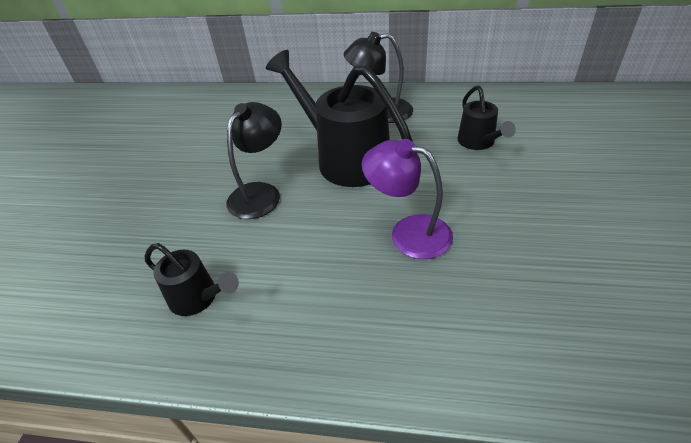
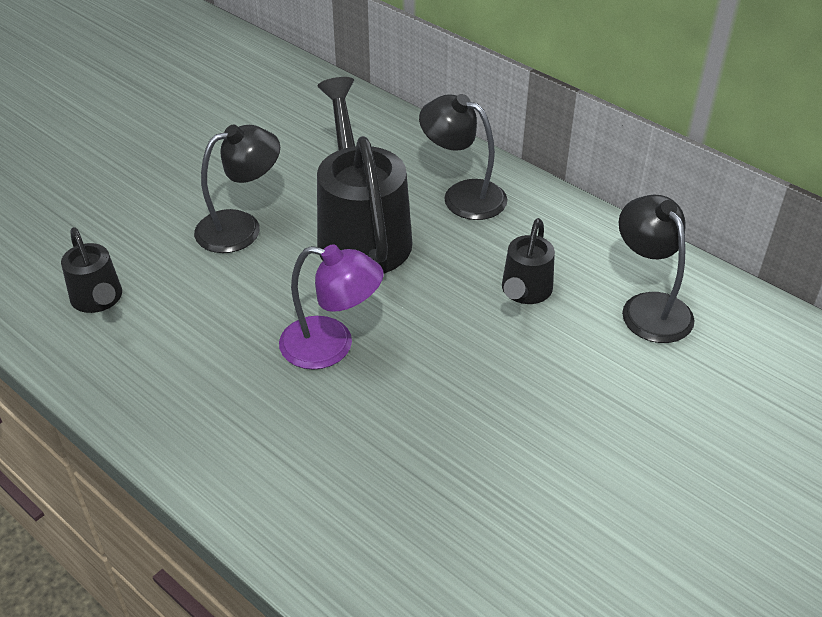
camera: 30 degrees right, 0 degrees up
purple lamp [362,139,453,259] -> purple lamp turned 135 degrees clockwise [279,244,384,370]
none -> black lamp [619,195,695,343]

